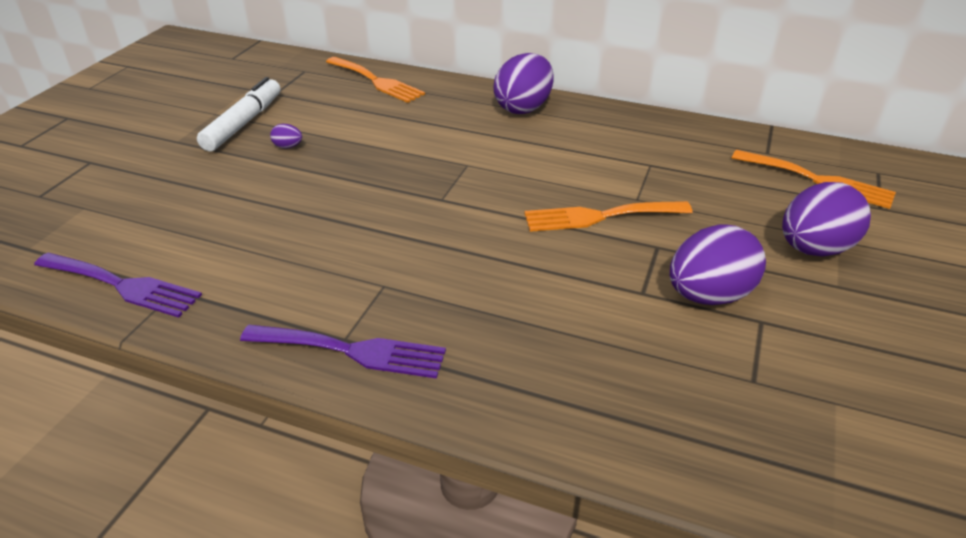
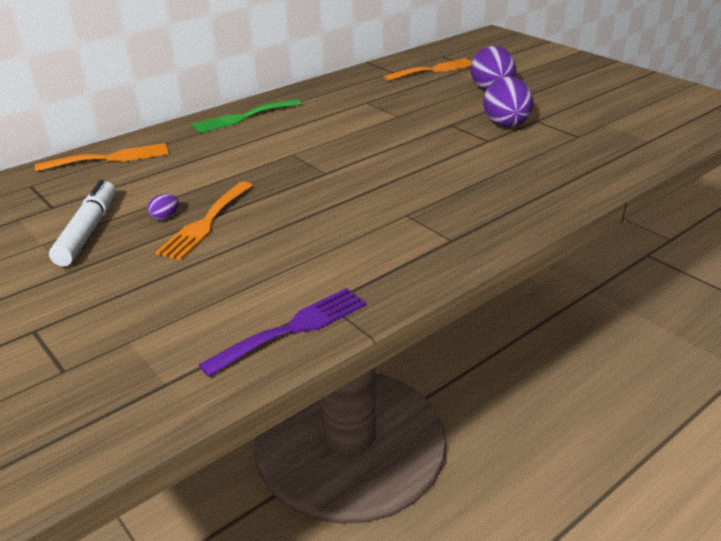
camera: 60 degrees left, 5 degrees down
white marker [197,77,281,151] -> white marker turned 45 degrees clockwise [49,180,116,267]
purple fork [240,325,446,379] -> none
purple egg [494,53,554,114] -> green fork [192,99,302,133]
orange fork [524,201,692,232] -> orange fork moved to [156,182,253,260]

